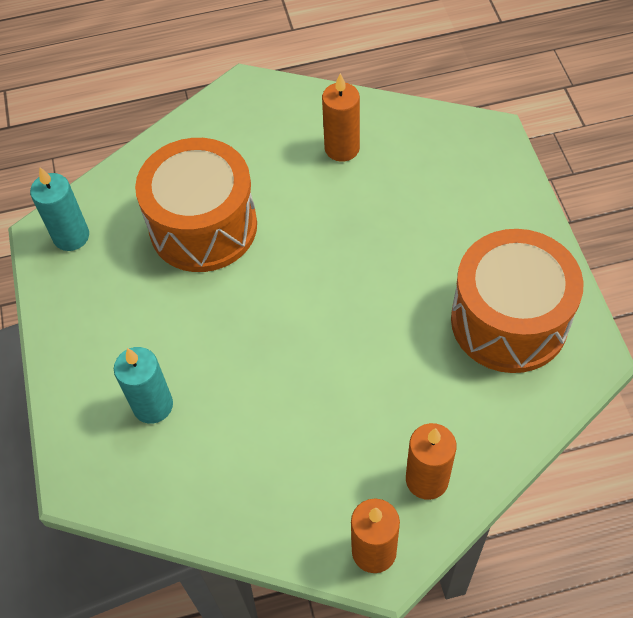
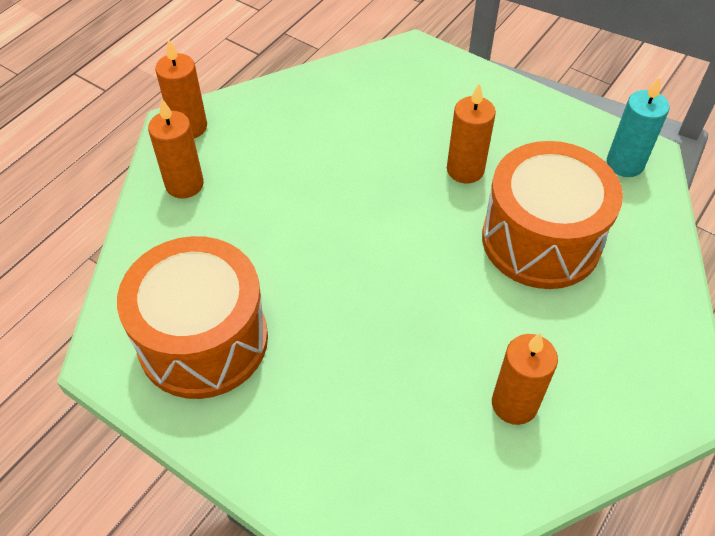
camera: 135 degrees right, 5 degrees down
turquoise candle [114,347,173,424] -> none
none -> orange candle [447,83,496,184]

